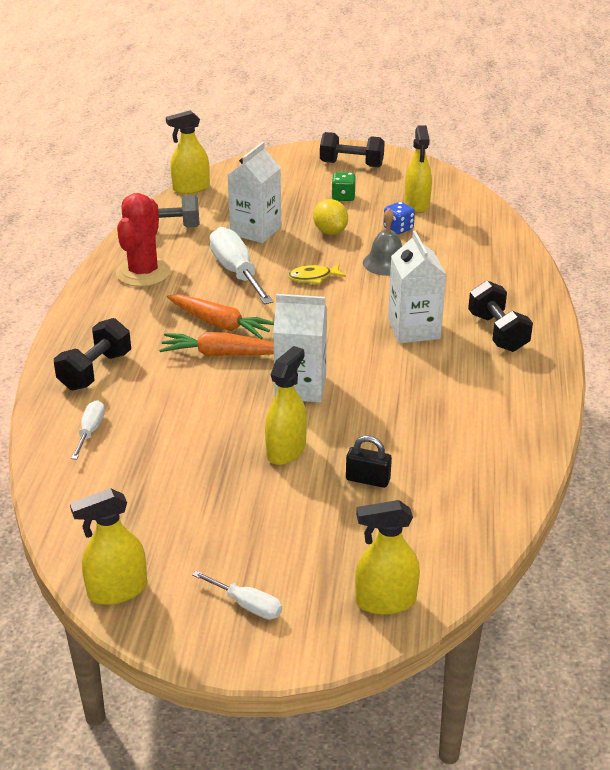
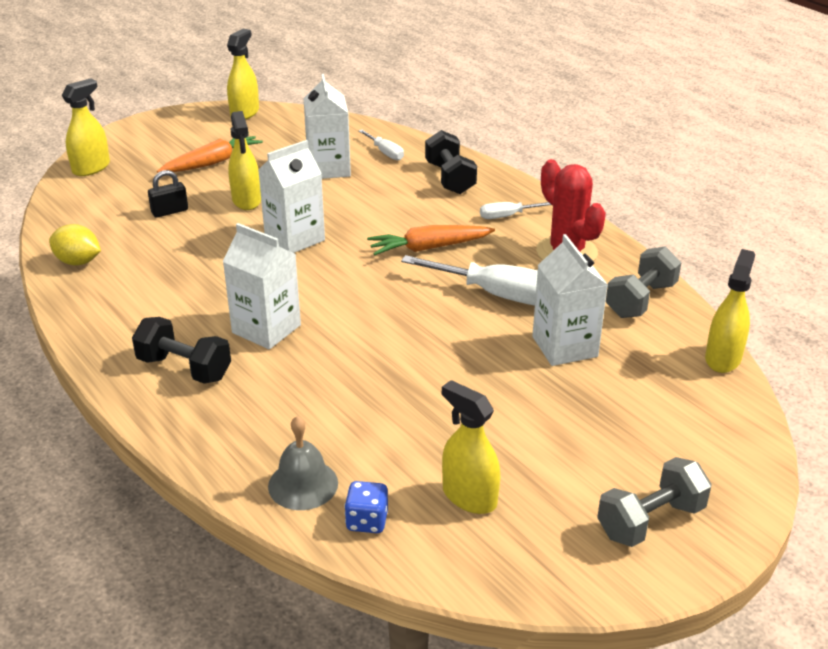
camera: 135 degrees right, 0 degrees up
orange carrot [159,332,274,356] -> orange carrot moved to [157,132,263,173]
white screwdriver [192,571,282,619] -> white screwdriver moved to [480,202,551,219]
yellow fish [288,264,346,284] -> none
yellow lemon [313,199,348,235] -> yellow lemon moved to [49,224,101,266]
black dumbbell [320,132,385,167] -> grey dumbbell [597,457,712,547]
green dice [331,172,356,201] -> none
grey bell [363,208,402,276] -> grey bell moved to [268,416,338,510]
blue dice [383,202,415,234] -> blue dice moved to [344,481,388,533]
none -> white carton [303,74,351,179]

